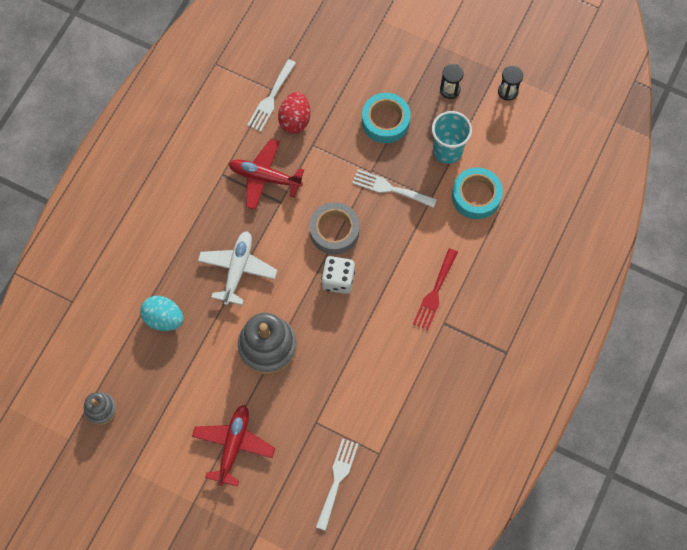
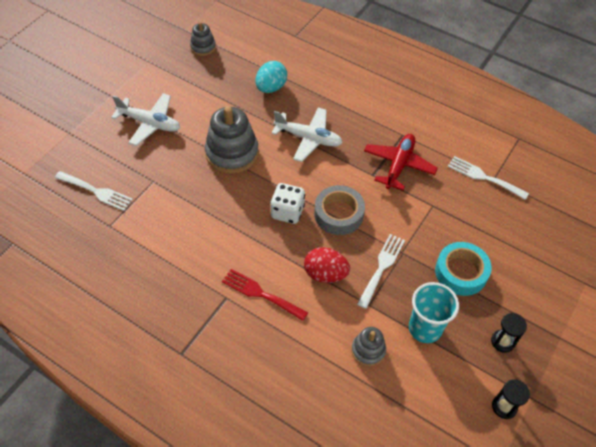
camera: 95 degrees right, 15 degrees down
red plane [192,405,275,487] -> white plane [111,93,180,146]
red egg [278,92,310,134] -> red egg moved to [304,247,350,283]
turquoise tape [452,167,503,219] -> grey stacking toy [351,327,386,366]

